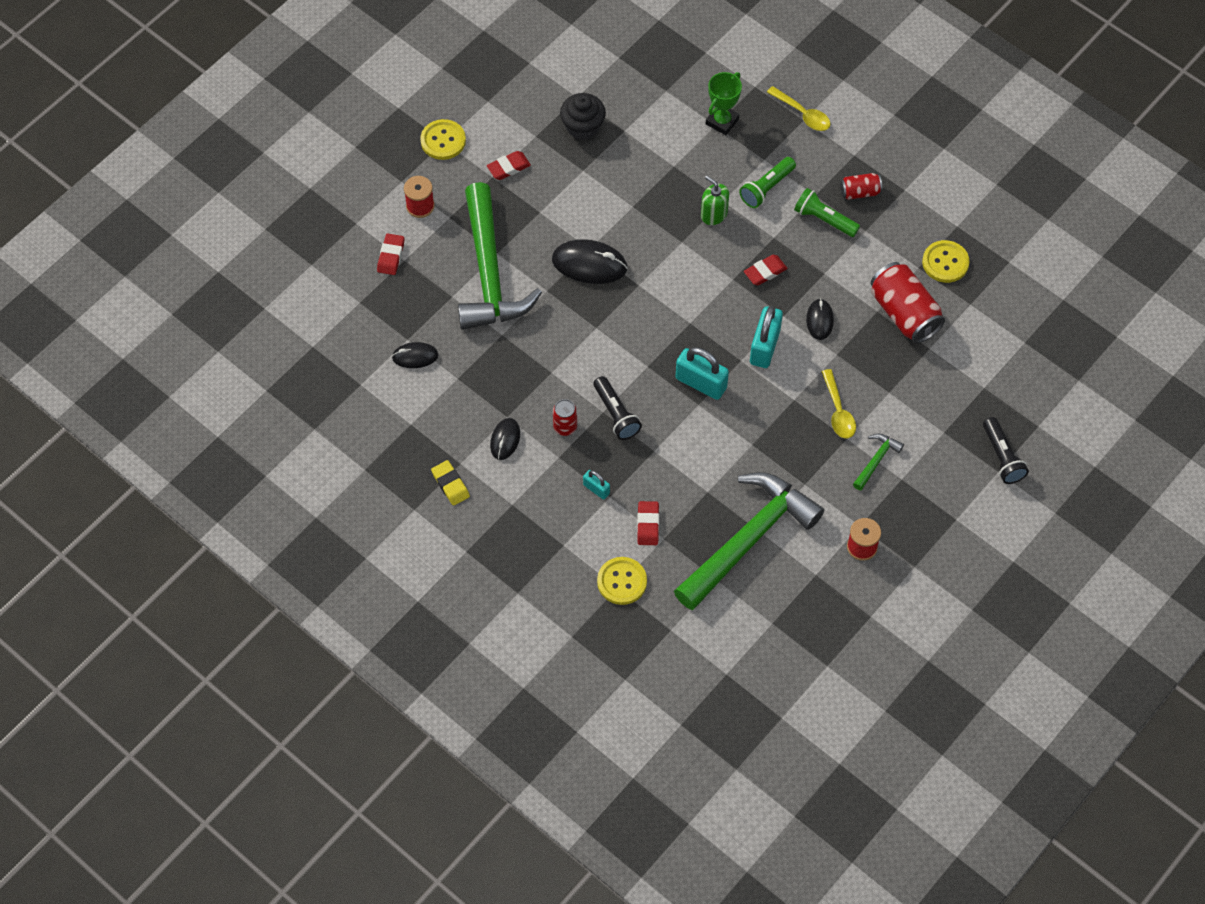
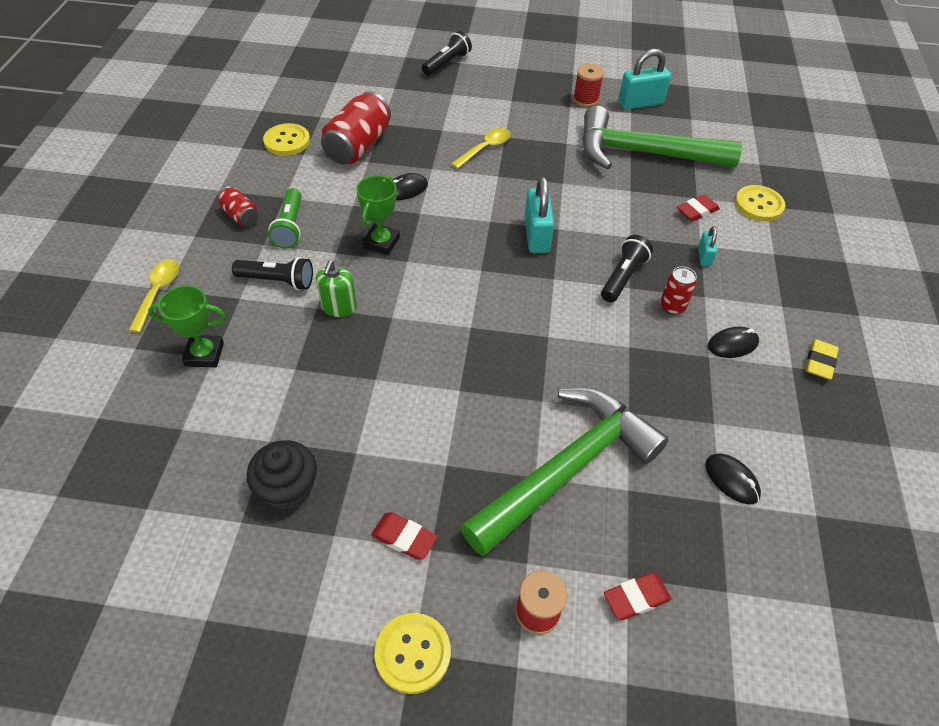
camera: 125 degrees left, 10 degrees down
black mouse [552,239,628,284] -> none
green flashlight [739,157,796,208] -> black flashlight [232,257,313,290]
red eraser [744,255,787,285] -> green trophy [356,175,400,255]
turquoise padlock [750,306,783,368] -> turquoise padlock moved to [618,49,671,110]
green hammer [853,434,904,490] -> none

